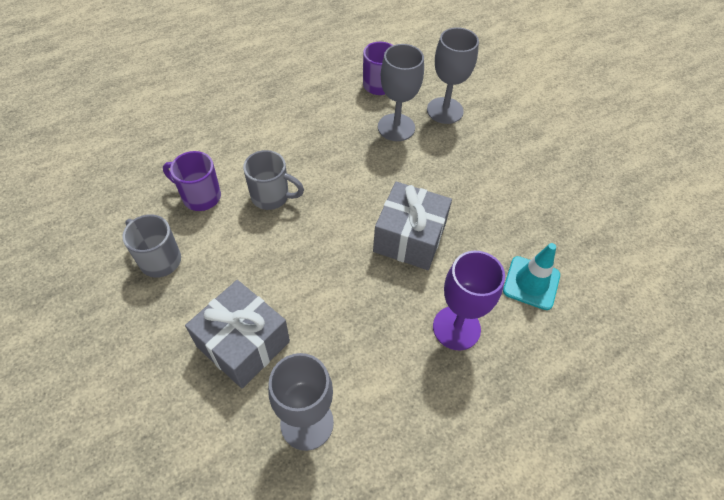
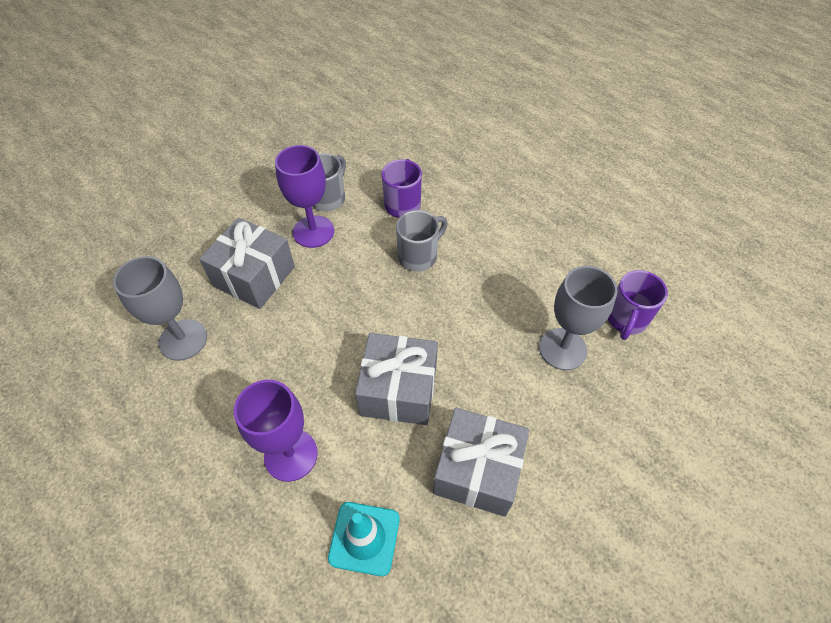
camera: 80 degrees right, 0 degrees up
grey mug [243,150,304,210] -> grey mug turned 135 degrees counterclockwise [396,210,448,272]
grey goblet [427,27,479,124] -> none
none -> purple goblet [275,145,334,248]
none -> grey gift [433,408,529,517]

